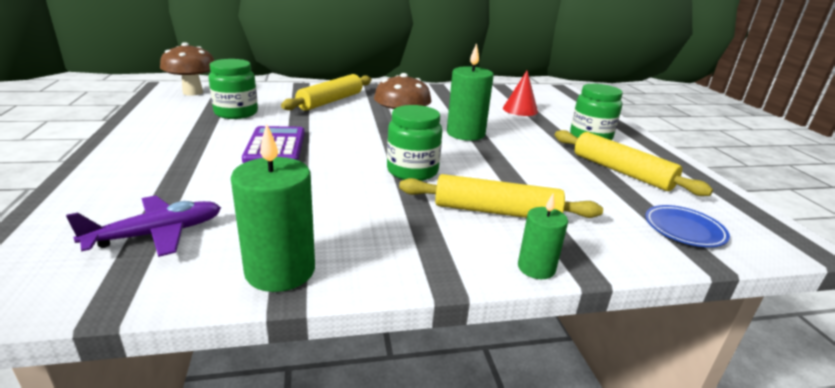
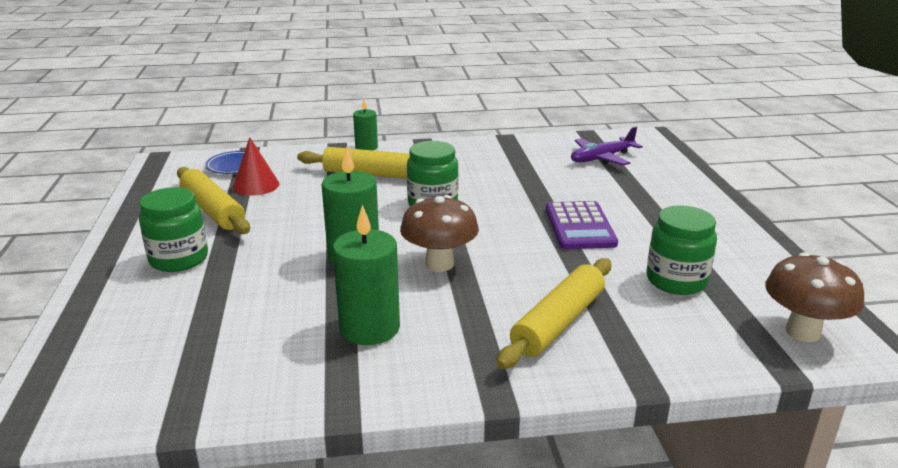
camera: 175 degrees left, 0 degrees up
green candle [231,123,315,292] -> green candle moved to [333,205,400,345]
red cone [503,71,538,116] -> red cone moved to [233,137,279,196]

